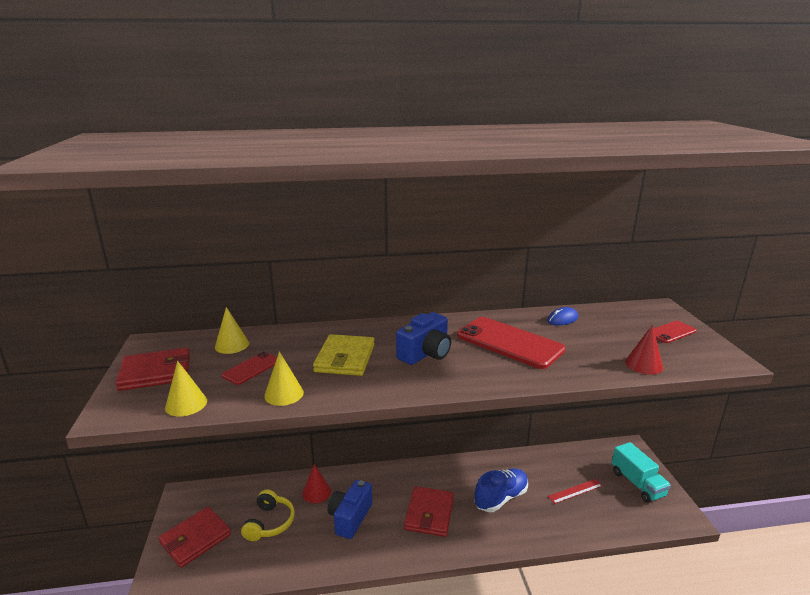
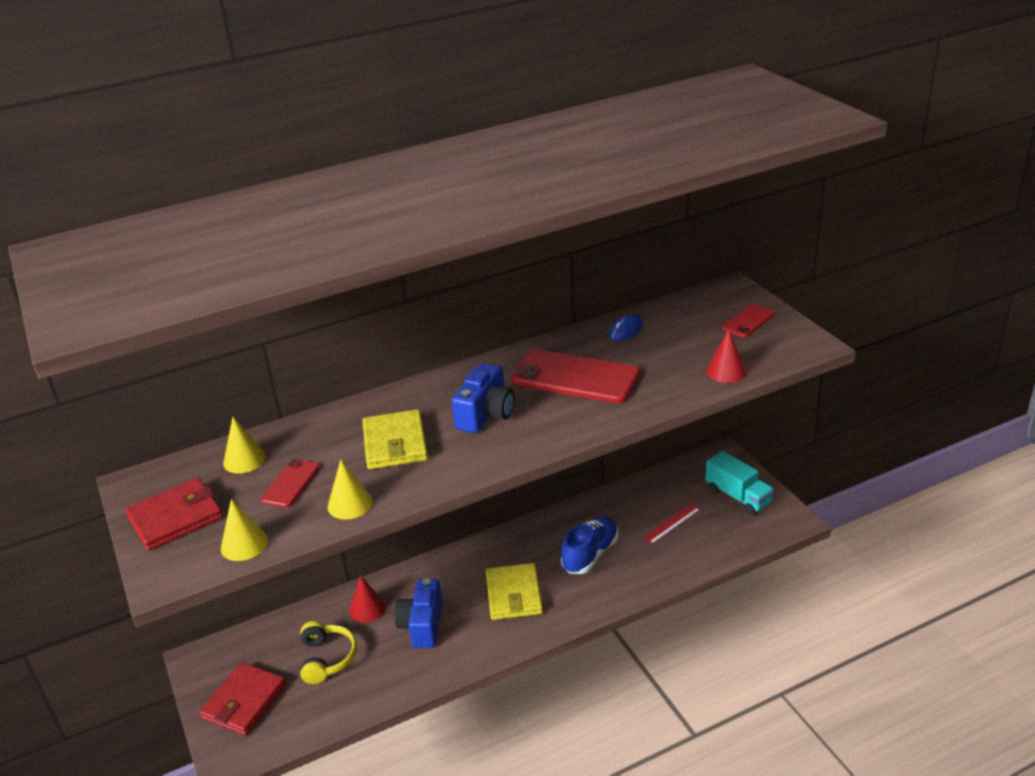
camera: 15 degrees left, 10 degrees up
red wallet [404,486,454,537] -> yellow wallet [486,563,543,620]

